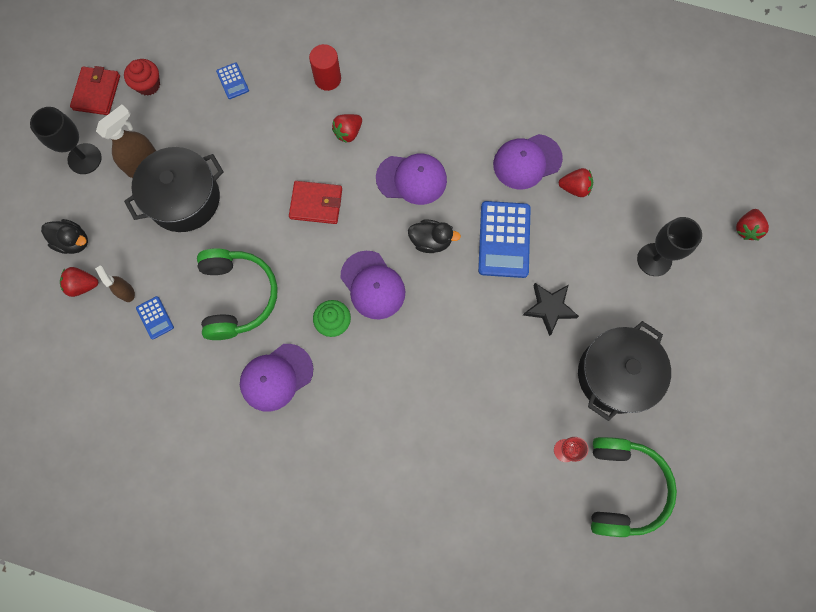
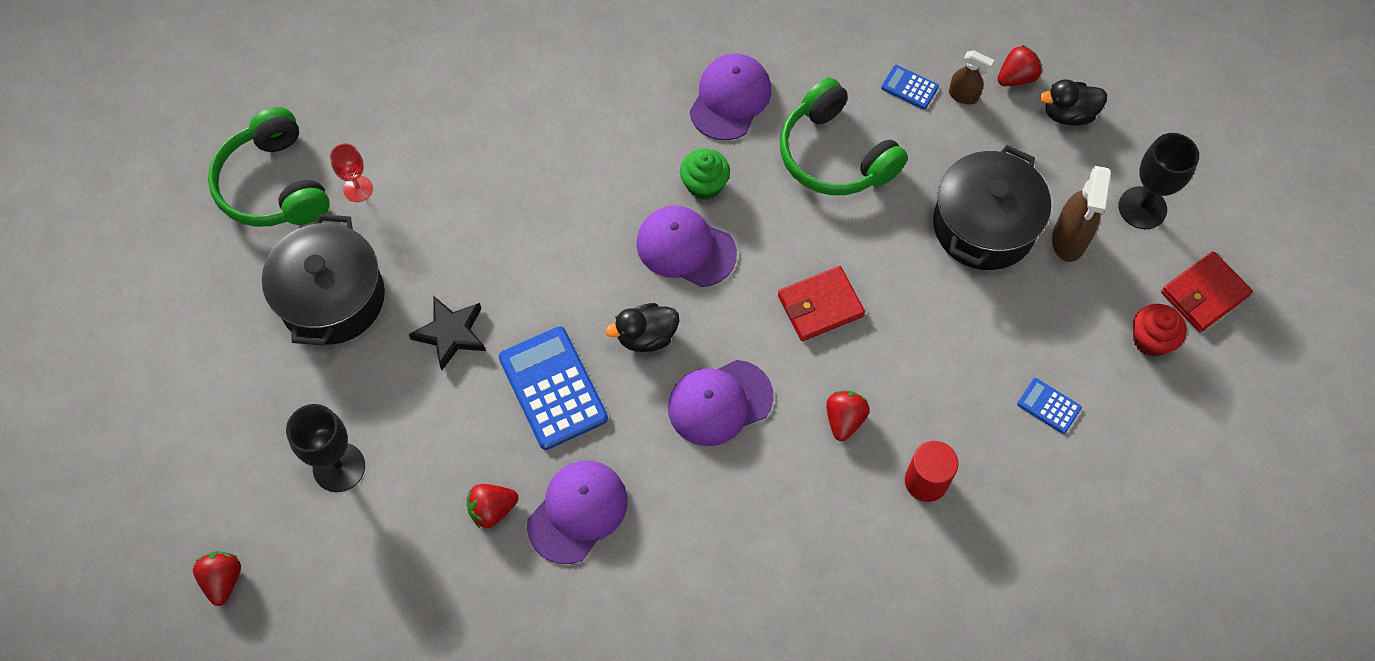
camera: 150 degrees right, 10 degrees down
red wallet [70,66,120,115] -> red wallet turned 75 degrees clockwise [1161,251,1253,332]

